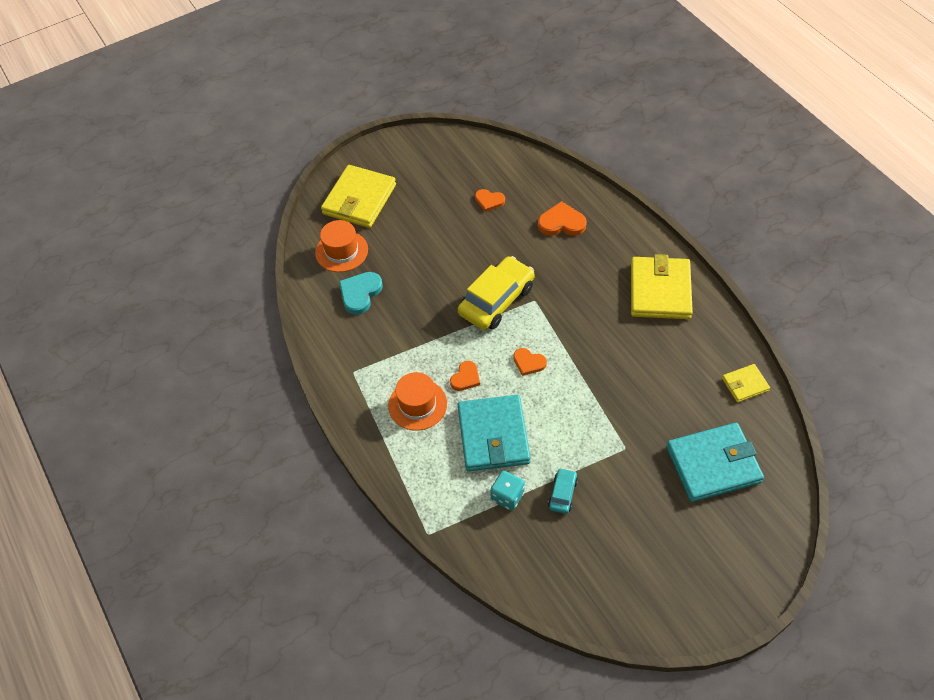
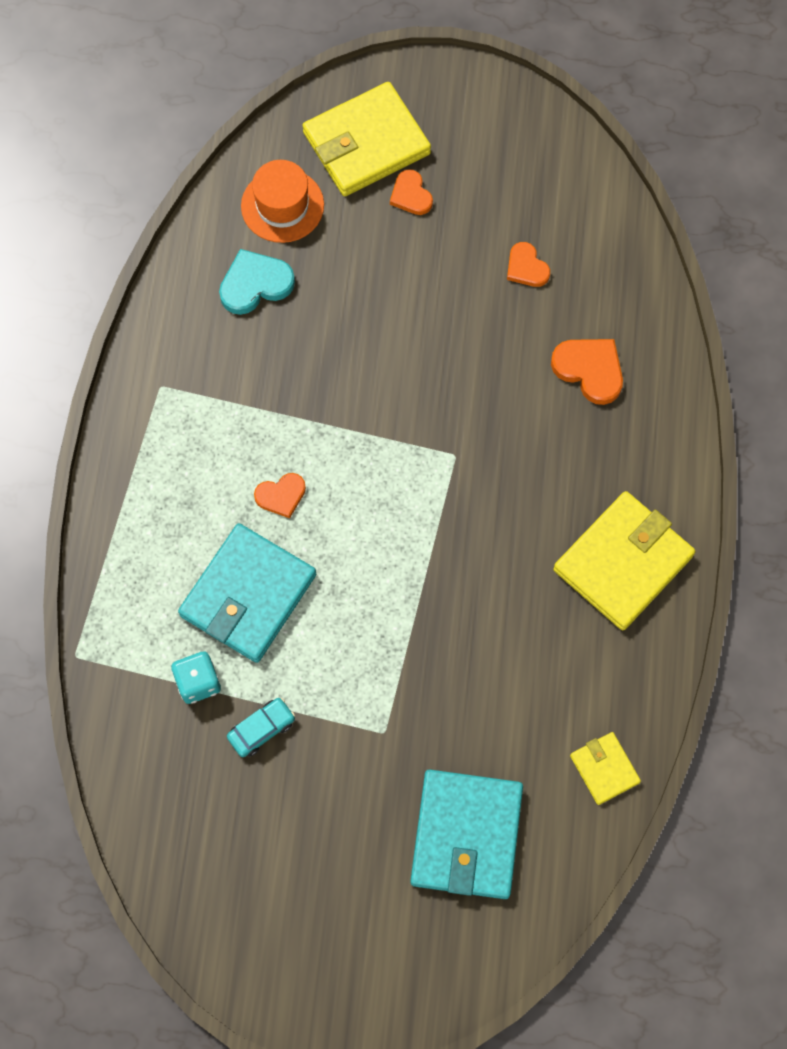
camera: 35 degrees right, 15 degrees up
orange hat [388,372,447,431] -> none
yellow car [458,256,535,330] -> none
orange heart [513,348,547,376] -> orange heart moved to [390,169,433,215]
turquoise wallet [666,423,764,502] -> turquoise wallet turned 75 degrees clockwise [410,769,523,899]
yellow wallet [722,364,770,402] -> yellow wallet turned 45 degrees clockwise [570,732,641,805]

